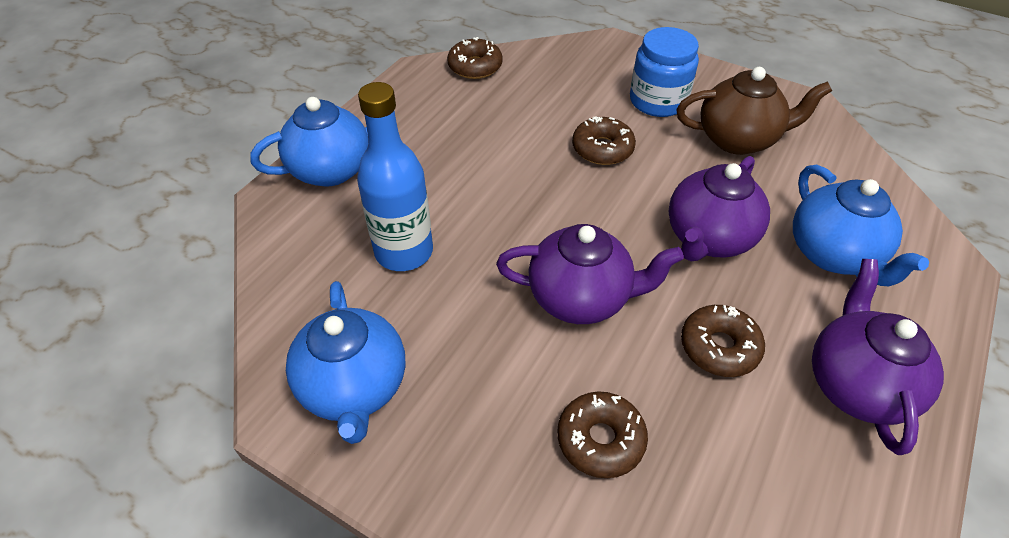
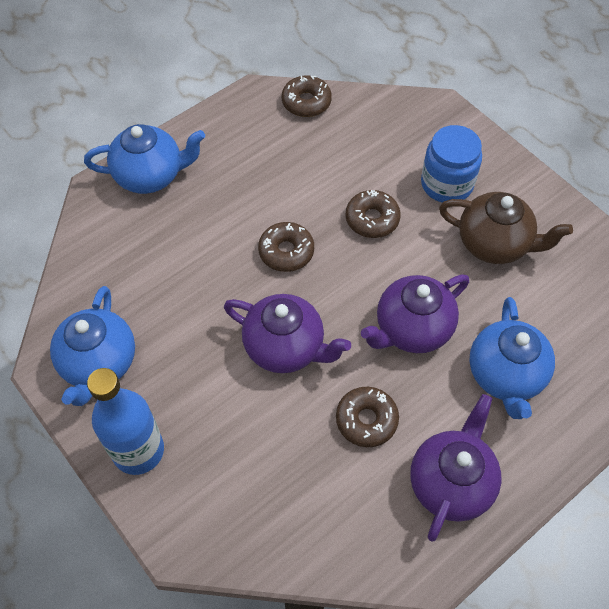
camera: 20 degrees right, 10 degrees up
blue bottle [357,82,433,271] -> blue bottle moved to [87,368,164,475]
brown donut [557,391,648,478] -> brown donut moved to [258,222,314,272]

